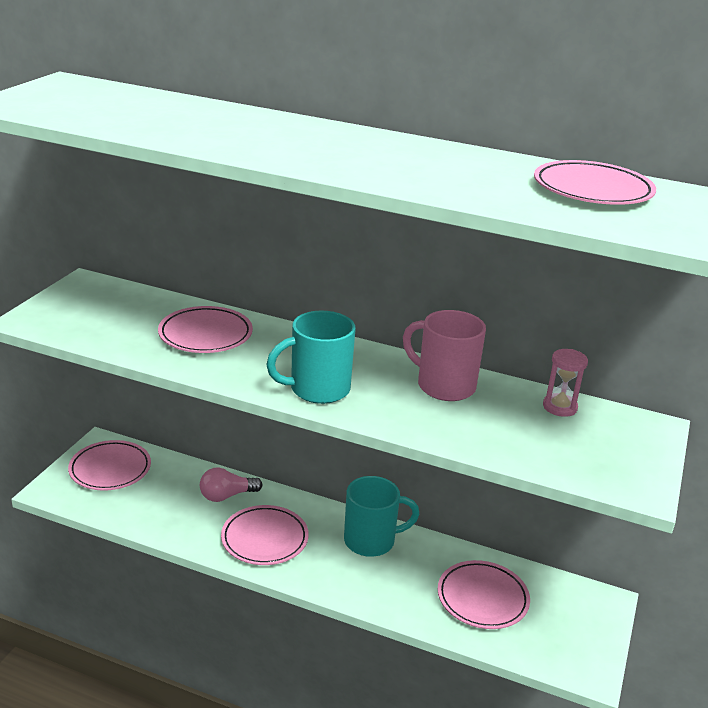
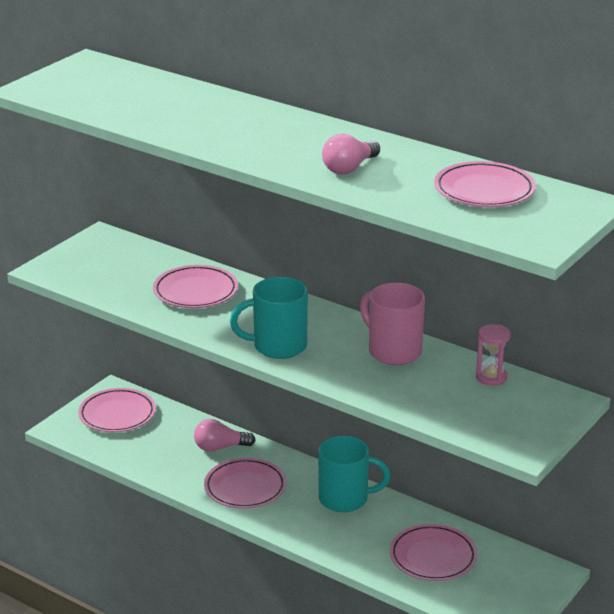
camera: 15 degrees right, 0 degrees up
none -> pink light bulb [322,134,380,175]

